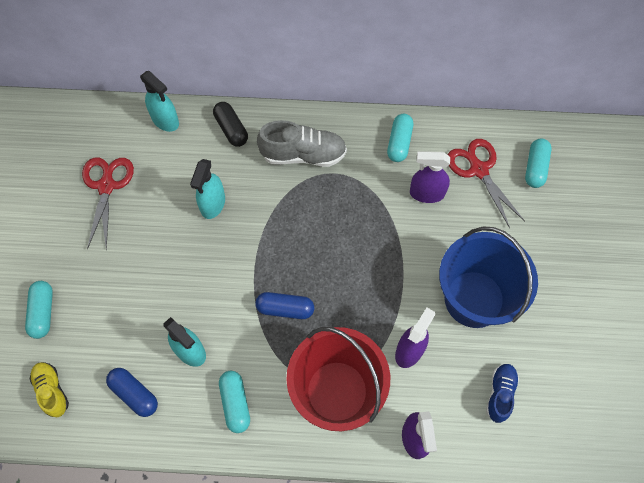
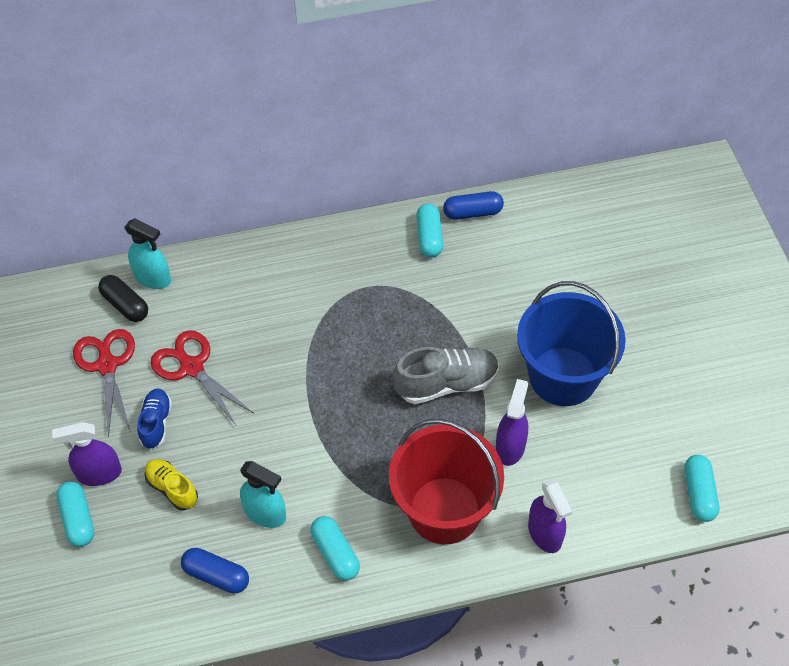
camera: 15 degrees left, 10 degrees down
yellow shoe [30,362,69,417] -> yellow shoe moved to [145,459,198,510]
turquoise spray bottle [190,159,225,219] -> none
black capsule [213,102,248,147] -> black capsule moved to [98,275,148,322]
blue capsule [255,292,314,319] -> blue capsule moved to [443,191,504,220]
grey shoe [257,120,347,167] -> grey shoe moved to [393,347,499,404]
purple spray bottle [410,151,450,203] -> purple spray bottle moved to [52,422,122,486]
red scissors [448,139,525,228] -> red scissors moved to [151,330,253,425]
blue shoe [486,364,519,423] -> blue shoe moved to [137,388,172,449]
turquoise capsule [525,138,552,188] -> turquoise capsule moved to [684,455,719,522]

